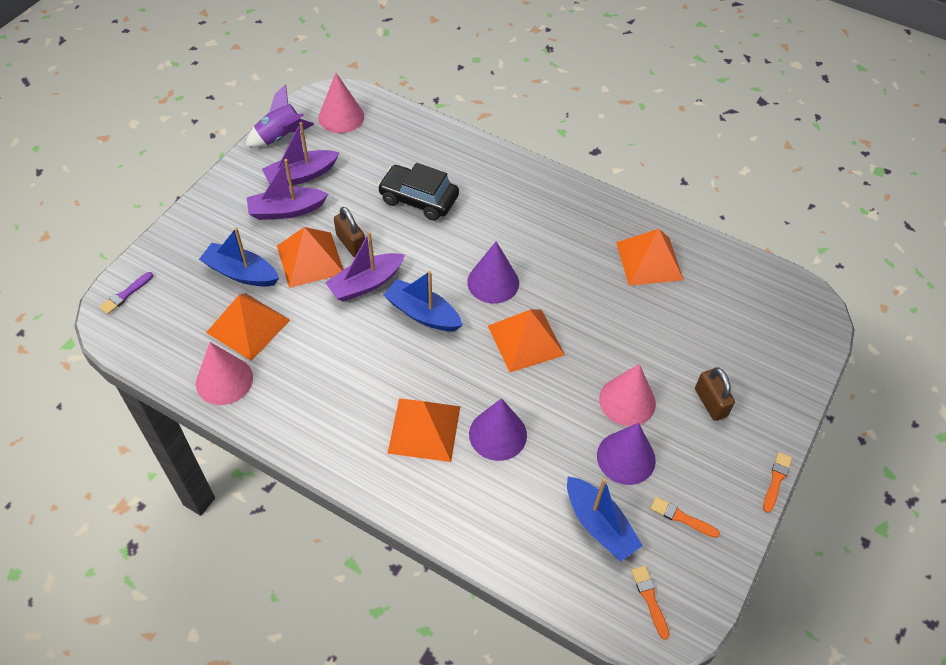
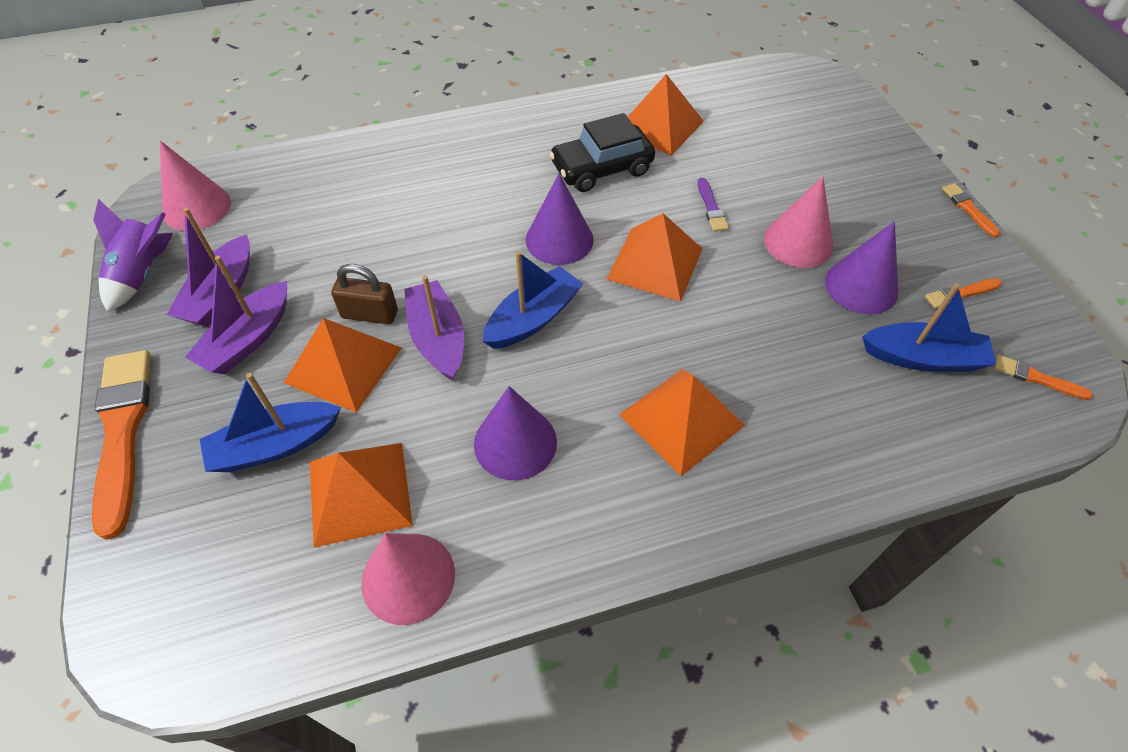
camera: 45 degrees left, 0 degrees up
purple brush [99,272,153,314] -> purple brush moved to [697,178,729,232]
purple boat [325,231,405,302] -> purple boat turned 150 degrees clockwise [404,275,464,381]
black car [378,163,459,221] -> black car moved to [549,113,655,192]
blue boat [383,271,463,331] -> blue boat turned 150 degrees clockwise [482,251,583,349]
purple cone [469,398,527,461] -> purple cone moved to [474,386,557,480]
brown padlock [695,367,735,421] -> none
none -> orange brush [92,350,151,540]

